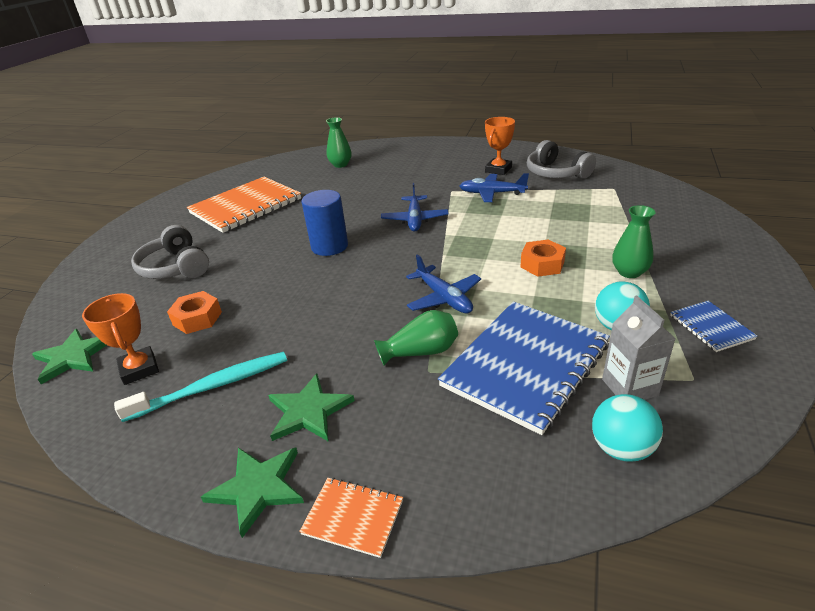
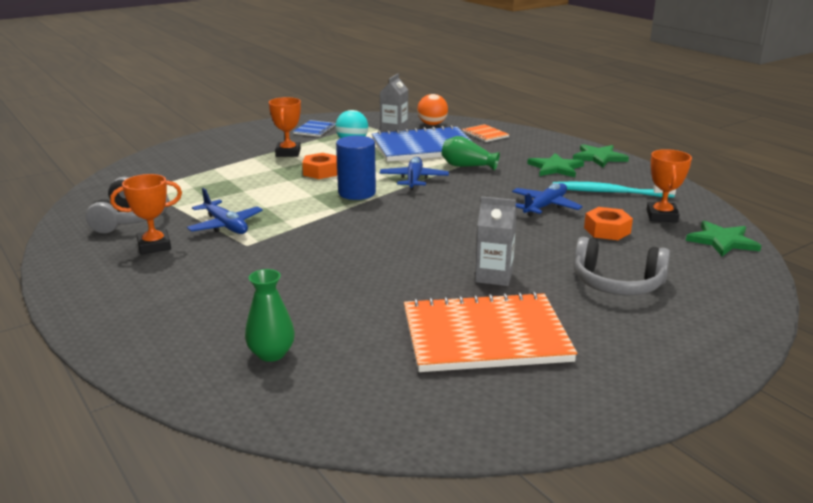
camera: 145 degrees left, 10 degrees down
grey headphones [131,225,209,279] -> grey headphones turned 105 degrees clockwise [573,237,670,296]
orange notebook [299,478,403,558] -> orange notebook moved to [462,124,510,142]
blue cylinder [301,190,348,256] -> blue cylinder moved to [336,136,376,200]
blue plane [381,183,449,232] -> blue plane moved to [512,183,583,216]
turquoise ball [592,394,663,462] -> orange ball [417,94,448,125]
green vase [612,205,656,278] -> orange trophy [269,97,301,157]
none -> grey carton [475,197,517,286]

